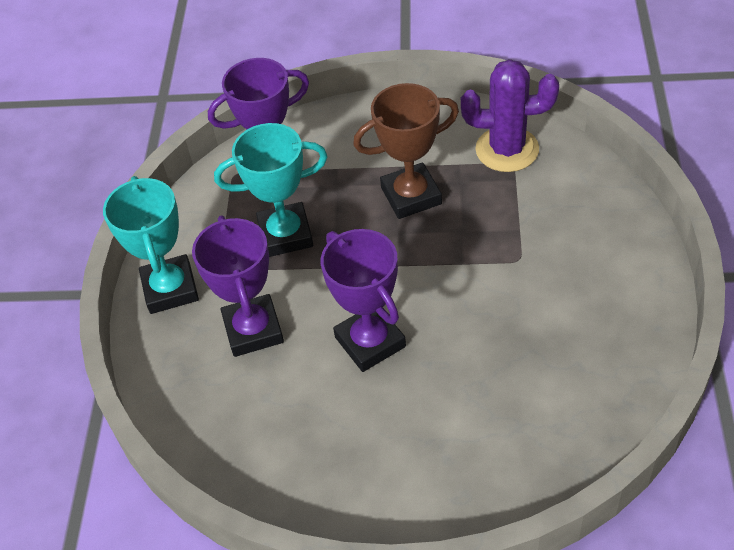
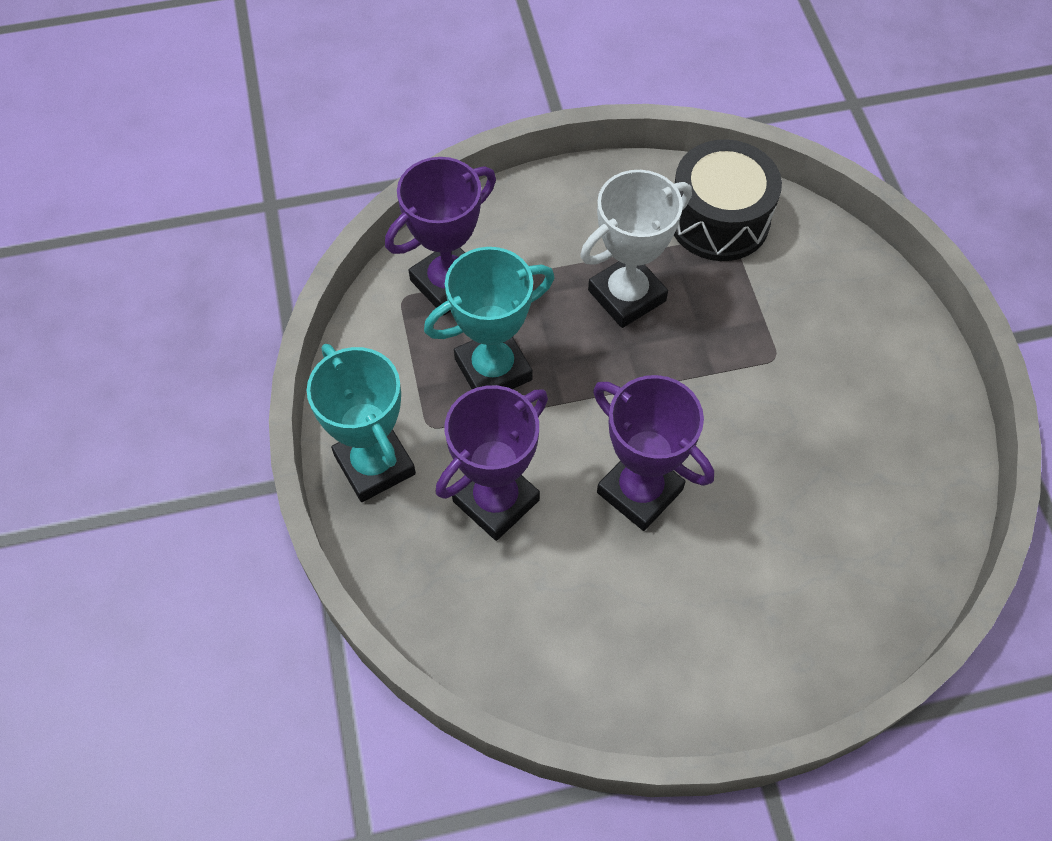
camera: 20 degrees left, 10 degrees up
purple trophy [192,215,284,357] -> purple trophy turned 75 degrees clockwise [435,385,548,541]
brown trophy [353,83,459,219] -> white trophy [580,170,692,328]
purple cactus [461,59,559,172] -> black drum [674,140,782,261]

